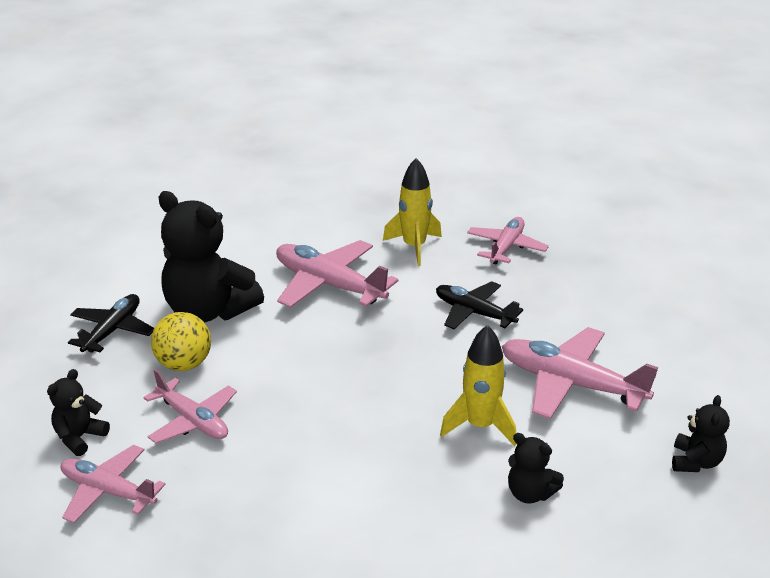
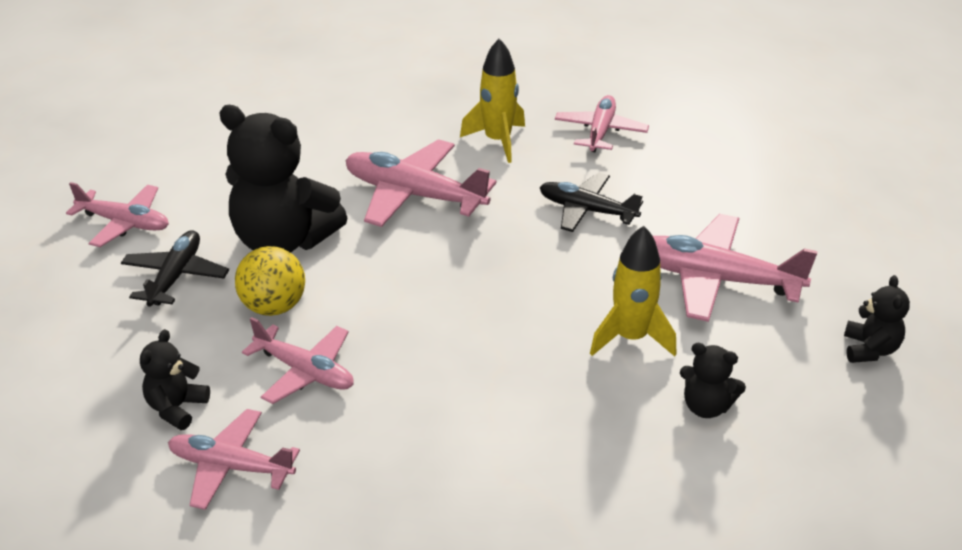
camera: 10 degrees left, 5 degrees up
none -> pink plane [66,182,169,247]

